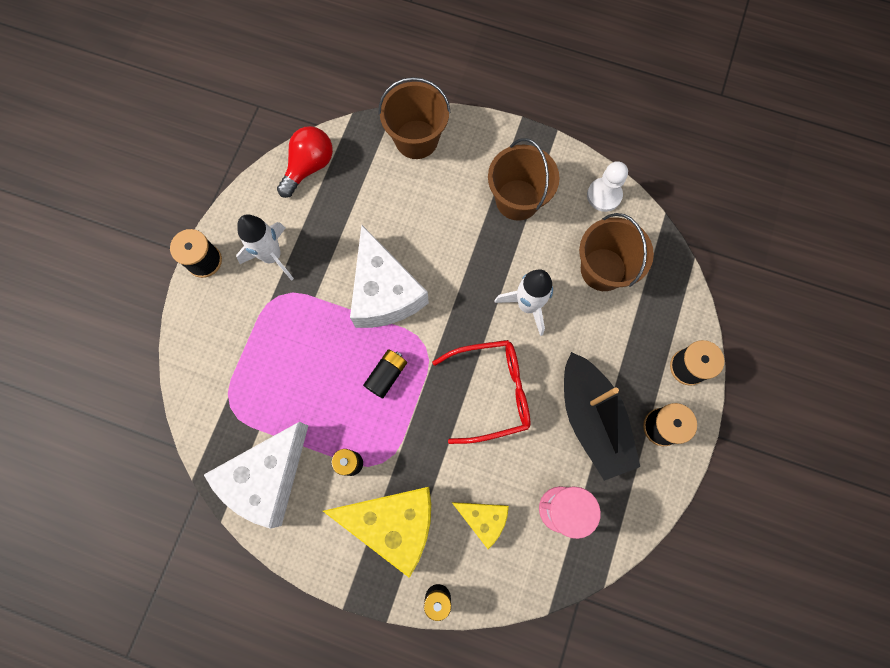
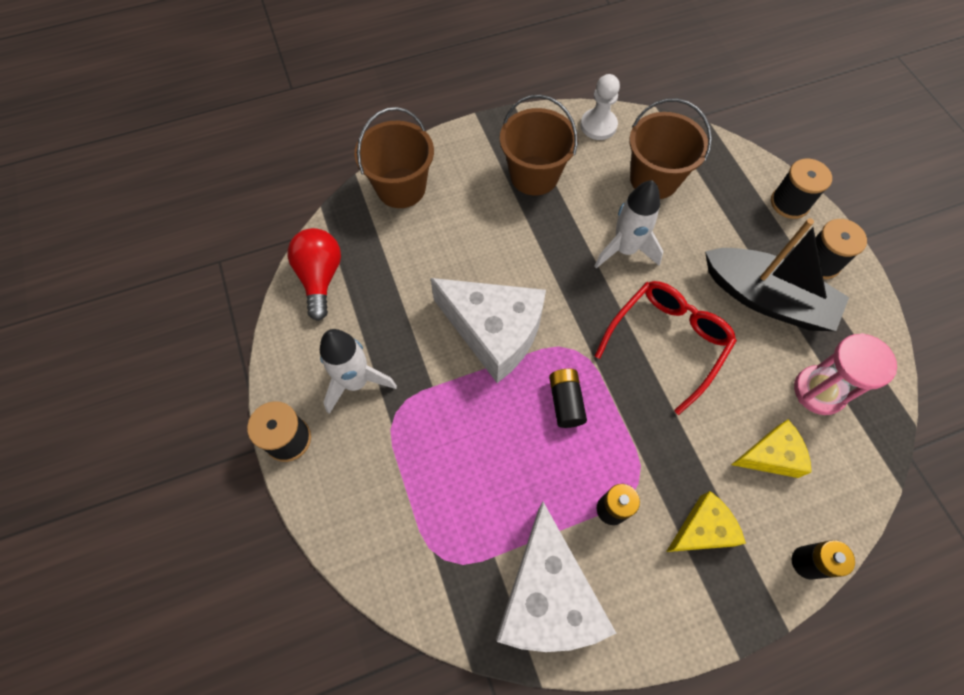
camera: 40 degrees left, 10 degrees down
yellow cheese [323,487,431,578] -> yellow cheese [666,491,746,552], size x0.54

